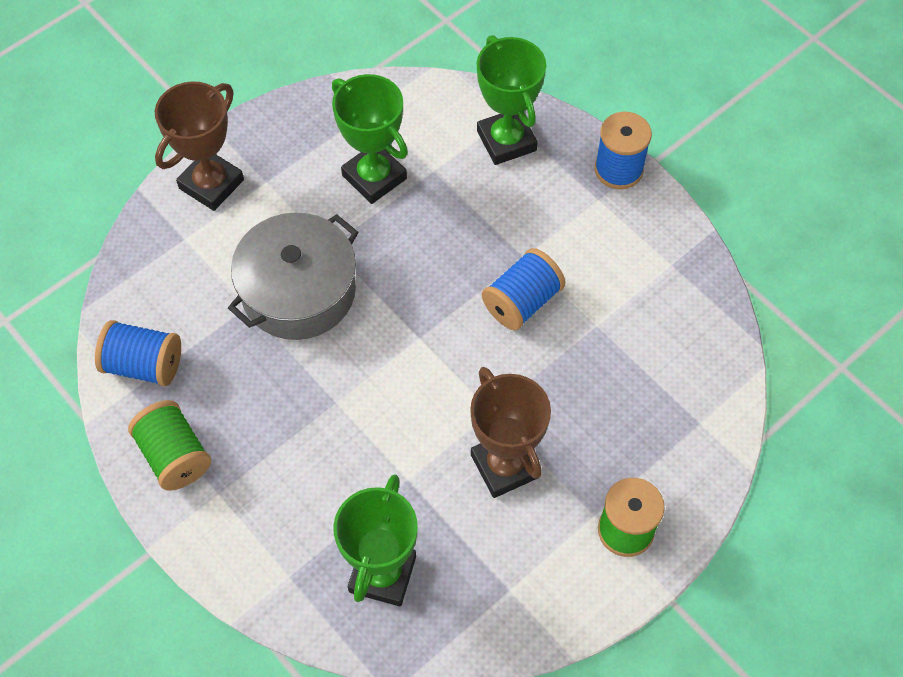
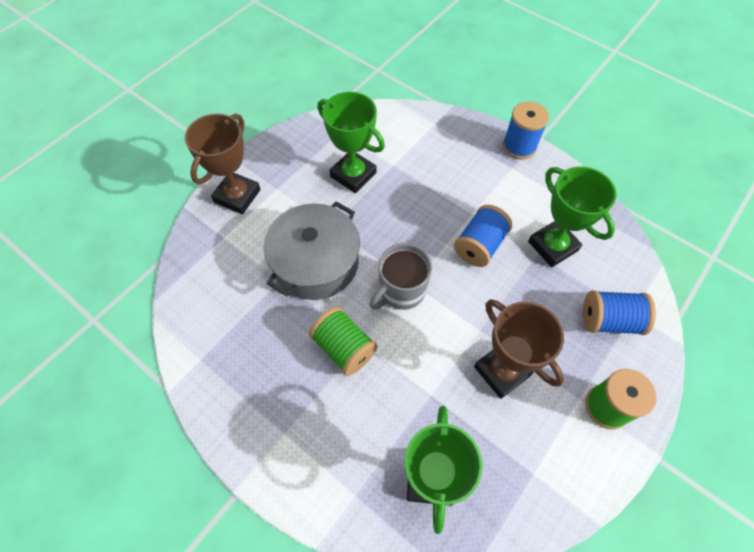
camera: 10 degrees left, 0 degrees up
blue spool [95,320,181,386] -> blue spool moved to [583,290,656,335]
green spool [128,400,211,491] -> green spool moved to [309,307,377,376]
green trophy [477,35,546,165] -> green trophy moved to [528,166,616,267]
none -> grey mug [369,243,432,310]

